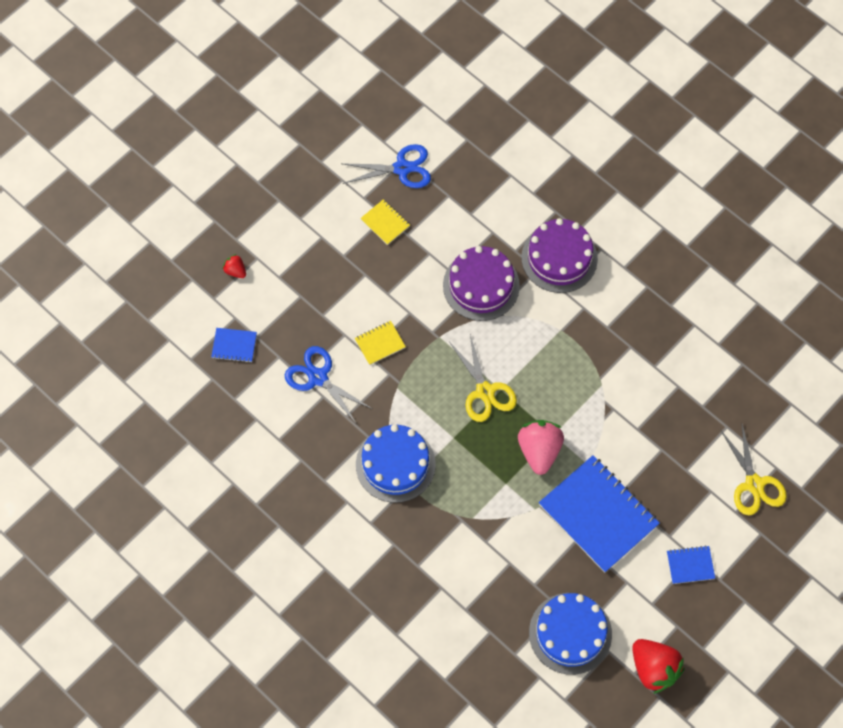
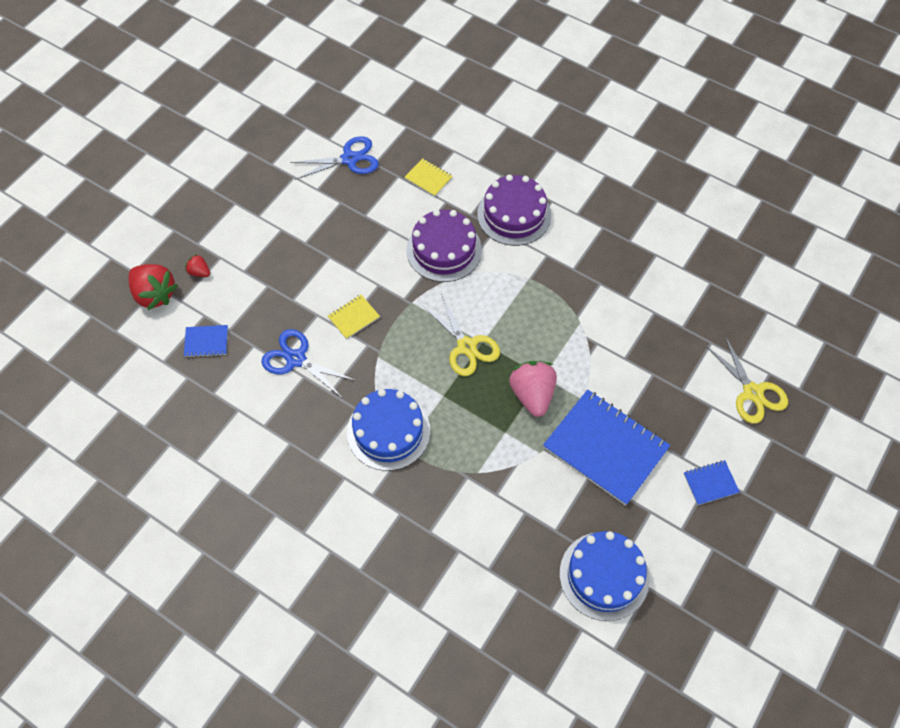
camera: 10 degrees left, 5 degrees down
yellow notebook [360,199,410,245] -> yellow notebook moved to [405,158,453,197]
red strawberry [632,639,685,694] -> red strawberry moved to [128,264,178,310]

